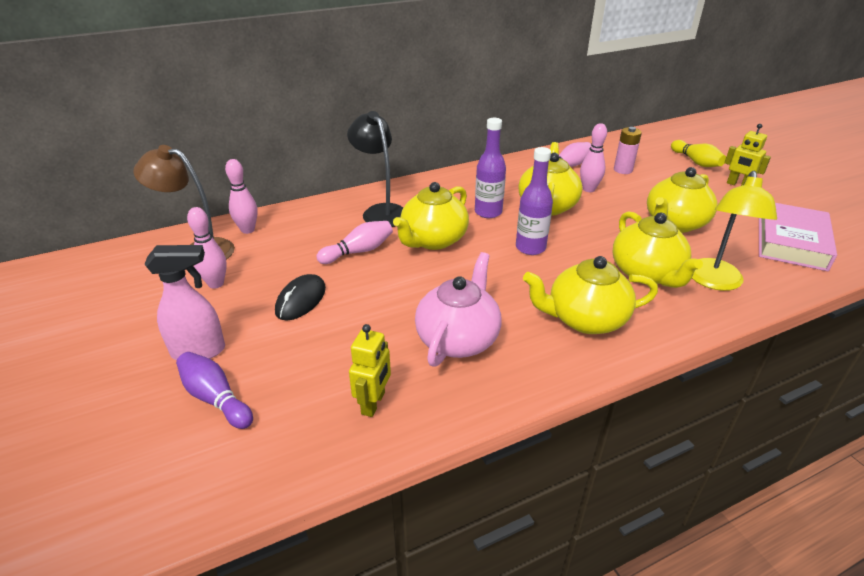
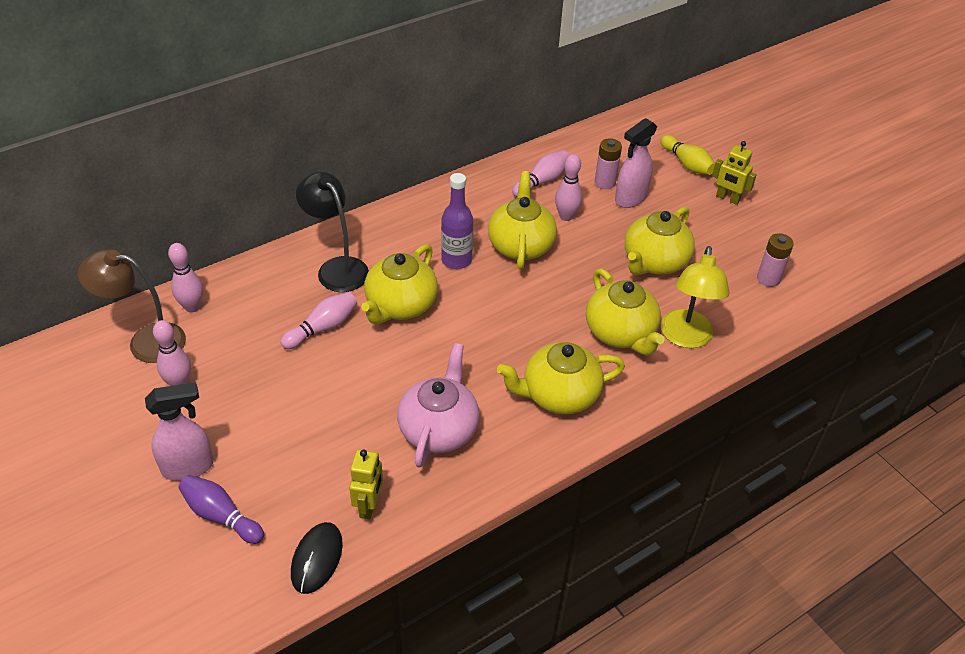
camera: 10 degrees left, 10 degrees up
black mouse [275,274,326,321] -> black mouse moved to [291,522,343,594]
purple bottle [516,147,553,255] -> none
pink book [759,203,837,271] -> pink battery [757,233,794,287]
none -> pink spray bottle [615,118,657,208]

